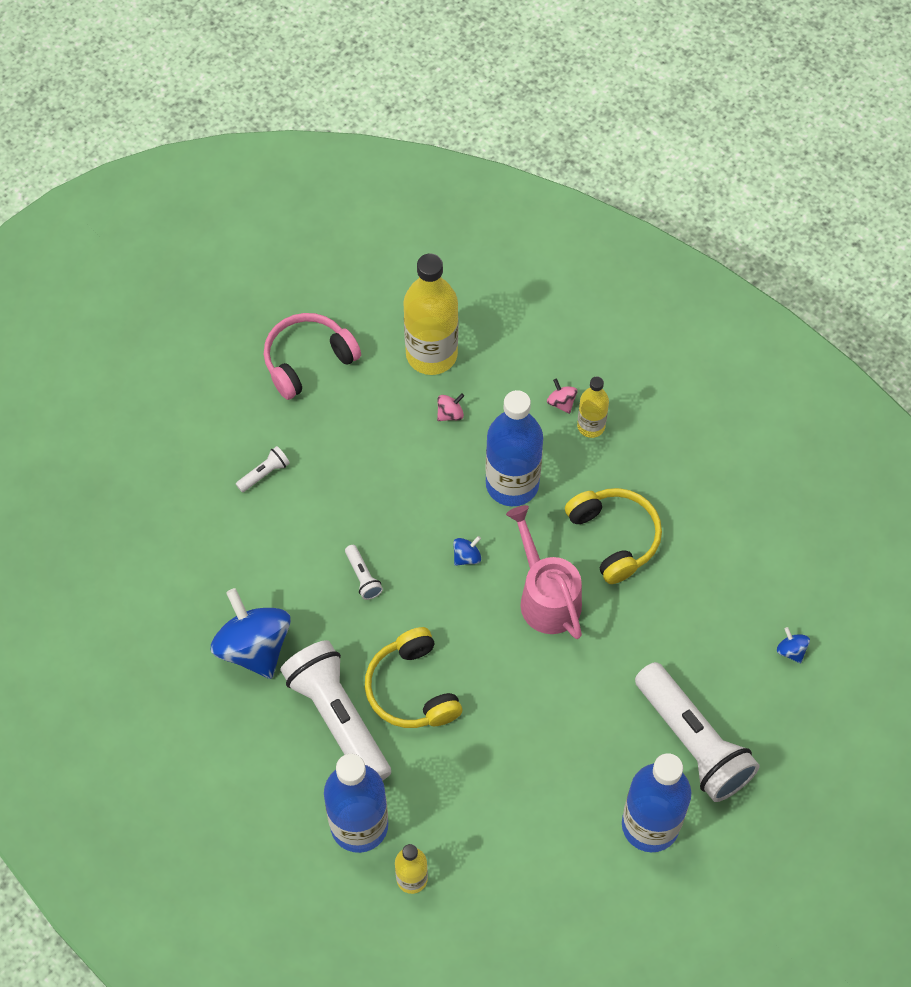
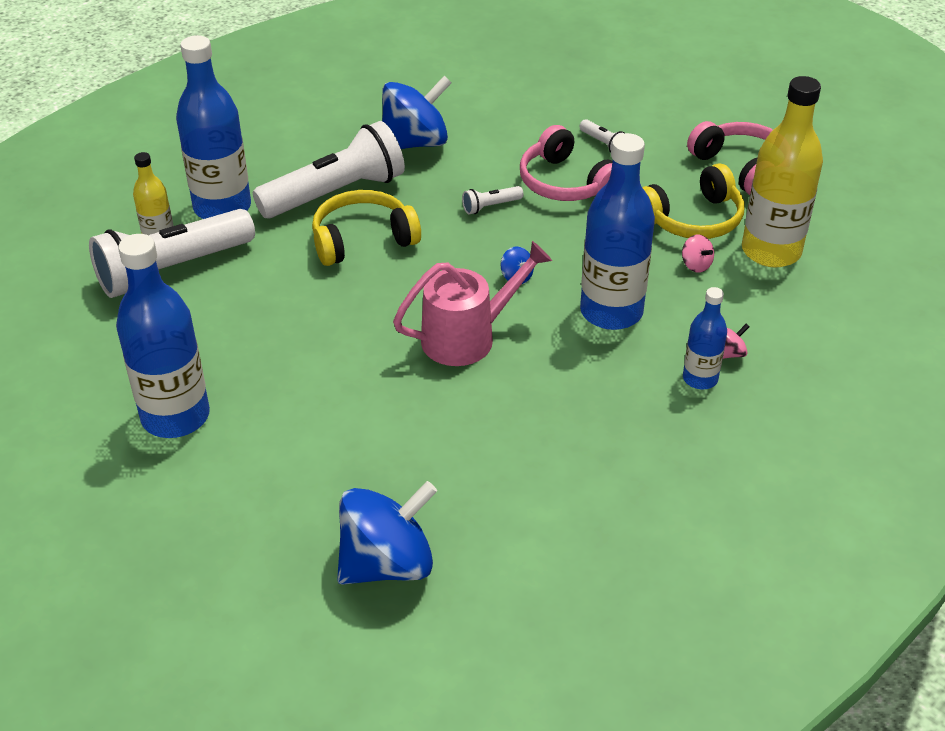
camera: 90 degrees right, 20 degrees down
yellow headphones [565,488,662,584] -> yellow headphones moved to [642,163,745,239]
yellow bottle [577,376,609,438] -> blue bottle [683,287,727,389]
white flashlight [635,662,760,802] -> white flashlight moved to [89,209,255,298]
blue spinning top [777,627,810,663] -> blue spinning top [337,481,437,585], size x2.45
none -> pink headphones [520,125,612,201]

